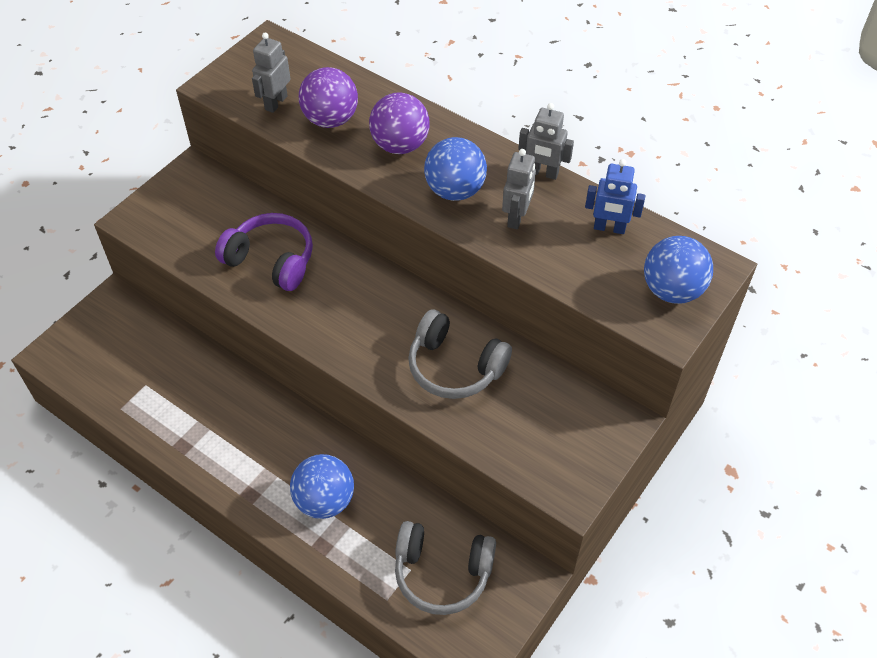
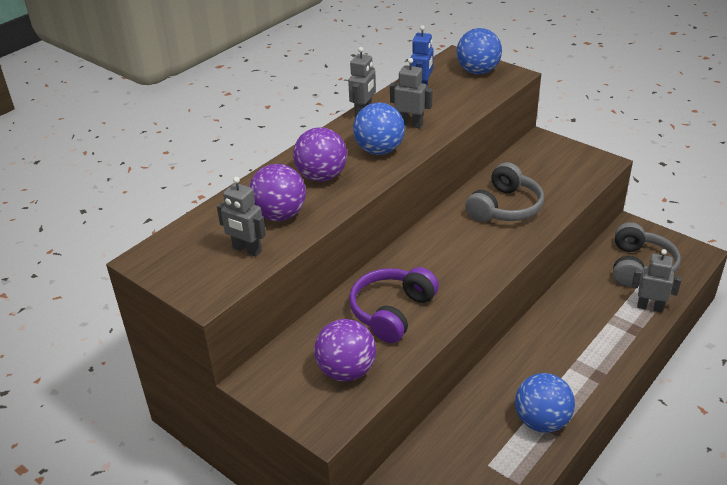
camera: 85 degrees left, 15 degrees down
blue ball [290,454,354,519] -> blue ball moved to [515,373,575,433]
none -> purple ball [314,319,376,381]
none -> grey robot [632,249,682,313]

